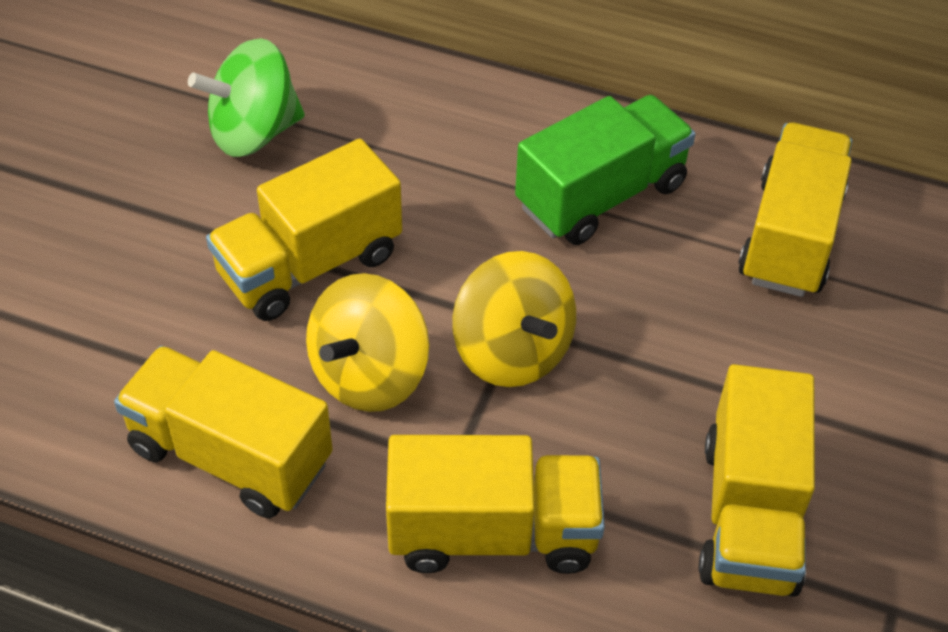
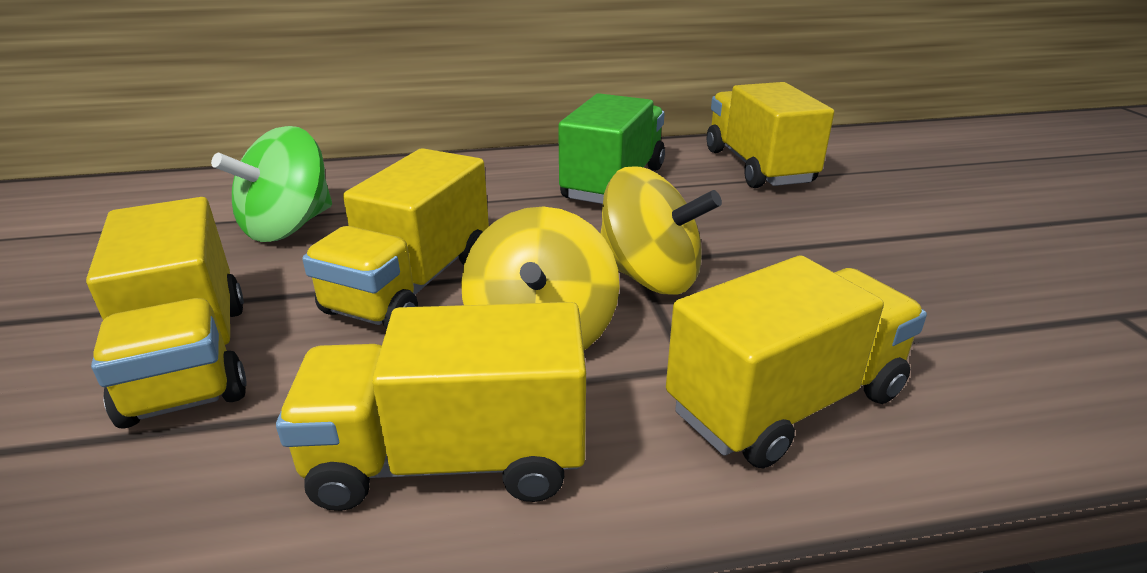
camera: 30 degrees left, 20 degrees down
yellow truck [699,364,815,597] -> yellow truck moved to [86,197,247,429]

